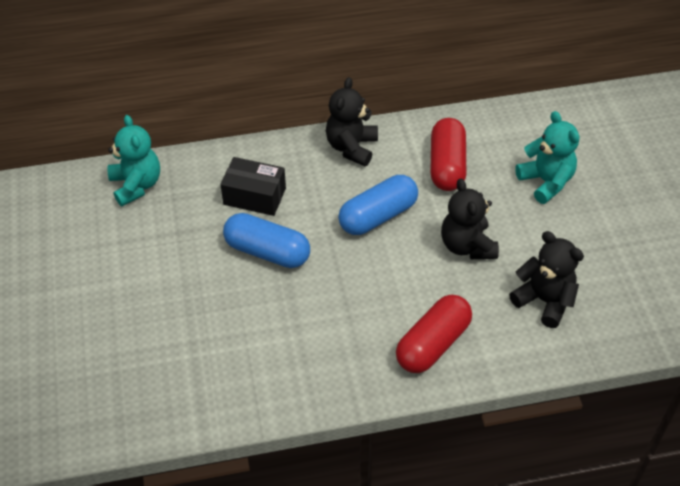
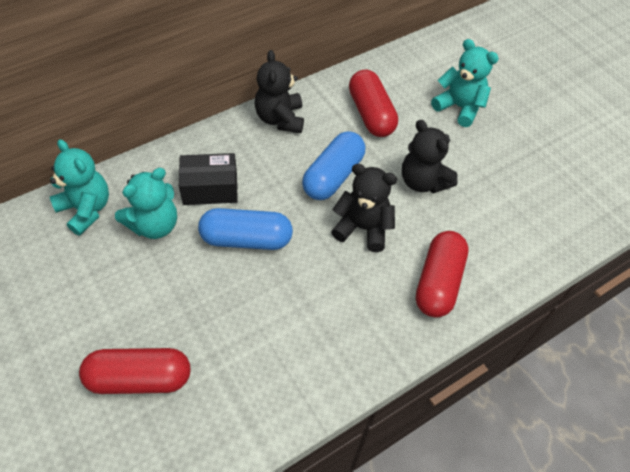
camera: 25 degrees left, 5 degrees up
black teddy bear [509,231,584,328] -> black teddy bear moved to [331,164,397,252]
none -> red capsule [79,348,190,394]
none -> turquoise teddy bear [115,168,177,239]

